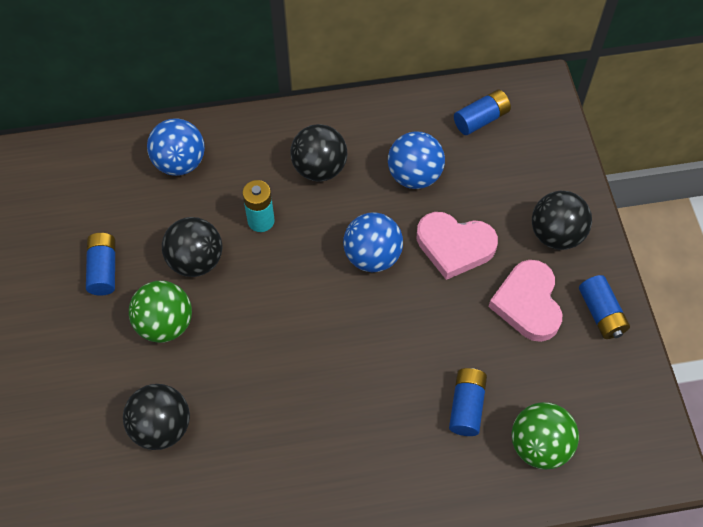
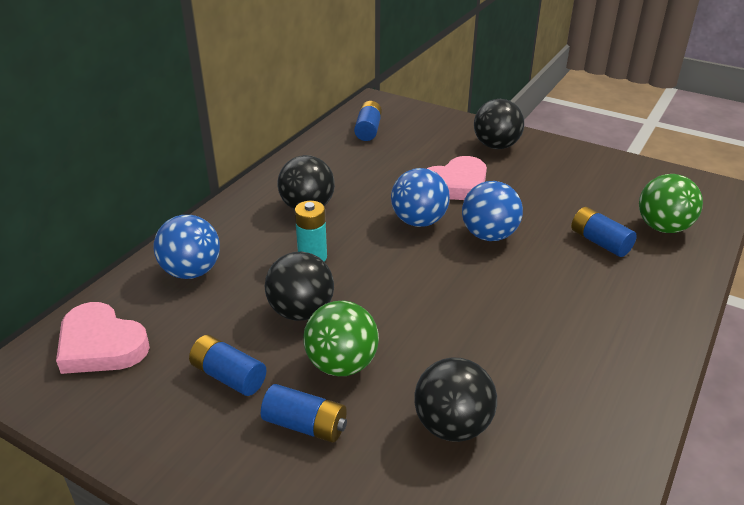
camera: 50 degrees left, 25 degrees down
blue ball [388,131,445,189] -> blue ball moved to [462,181,523,241]
pink heart [489,260,562,342] -> pink heart moved to [56,302,150,374]
blue battery [579,275,630,339] -> blue battery moved to [261,384,347,443]

